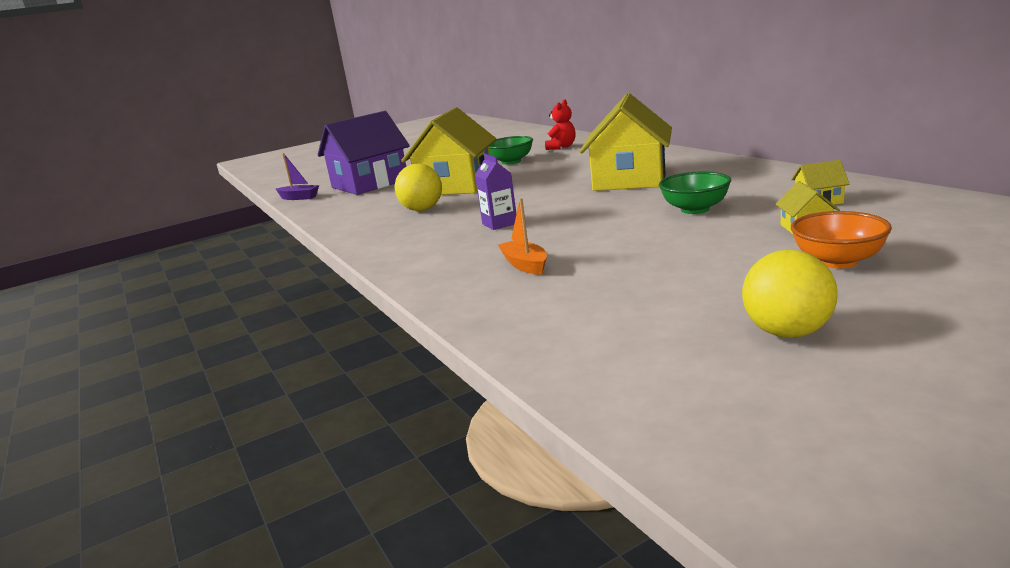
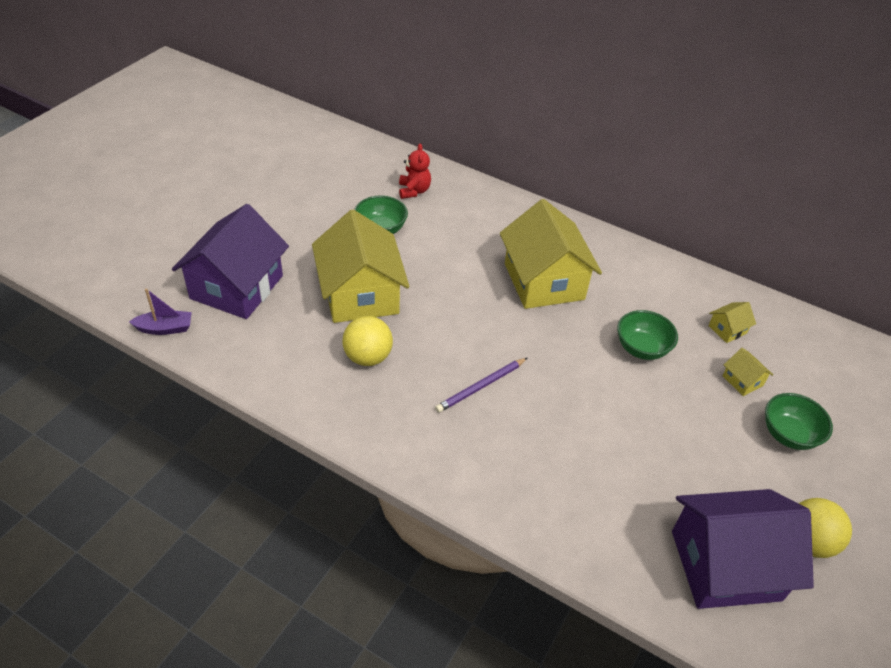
camera: 35 degrees left, 25 degrees up
purple carton [475,154,516,230] -> purple pencil [435,358,527,413]
orange boat [498,198,547,275] -> none
orange bowl [791,211,892,269] -> green bowl [765,393,833,450]
none -> purple house [672,489,814,609]

